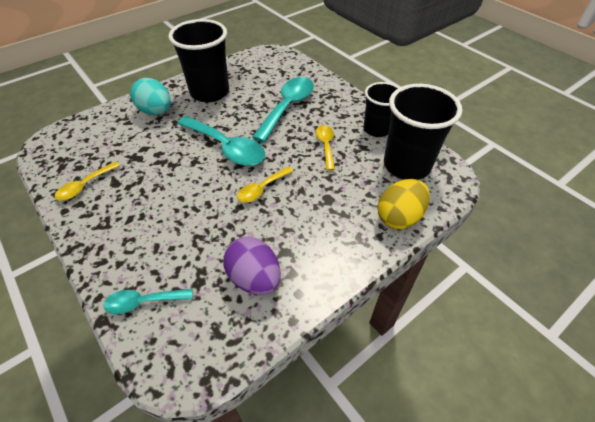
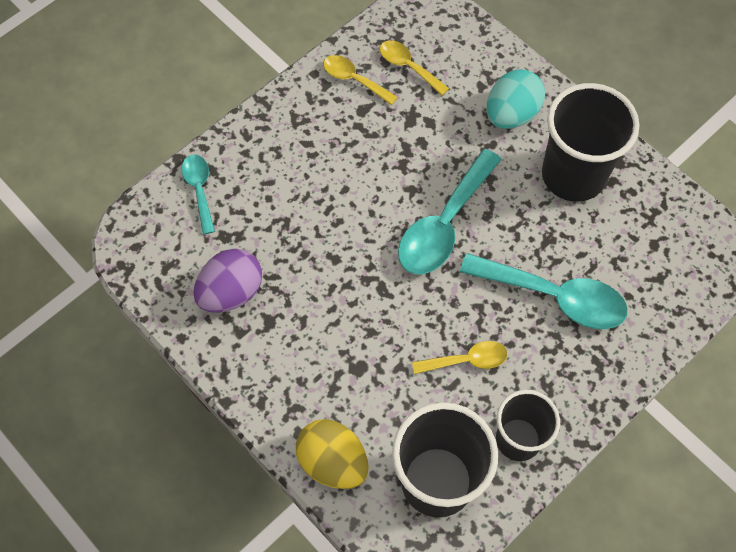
camera: 85 degrees right, 15 degrees up
yellow spoon [237,166,293,203] -> yellow spoon moved to [380,40,449,96]

